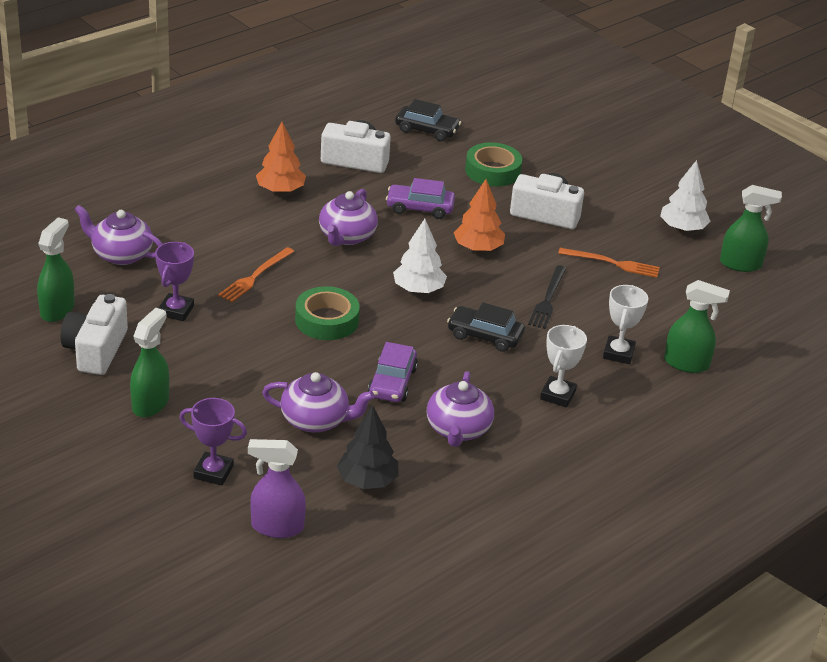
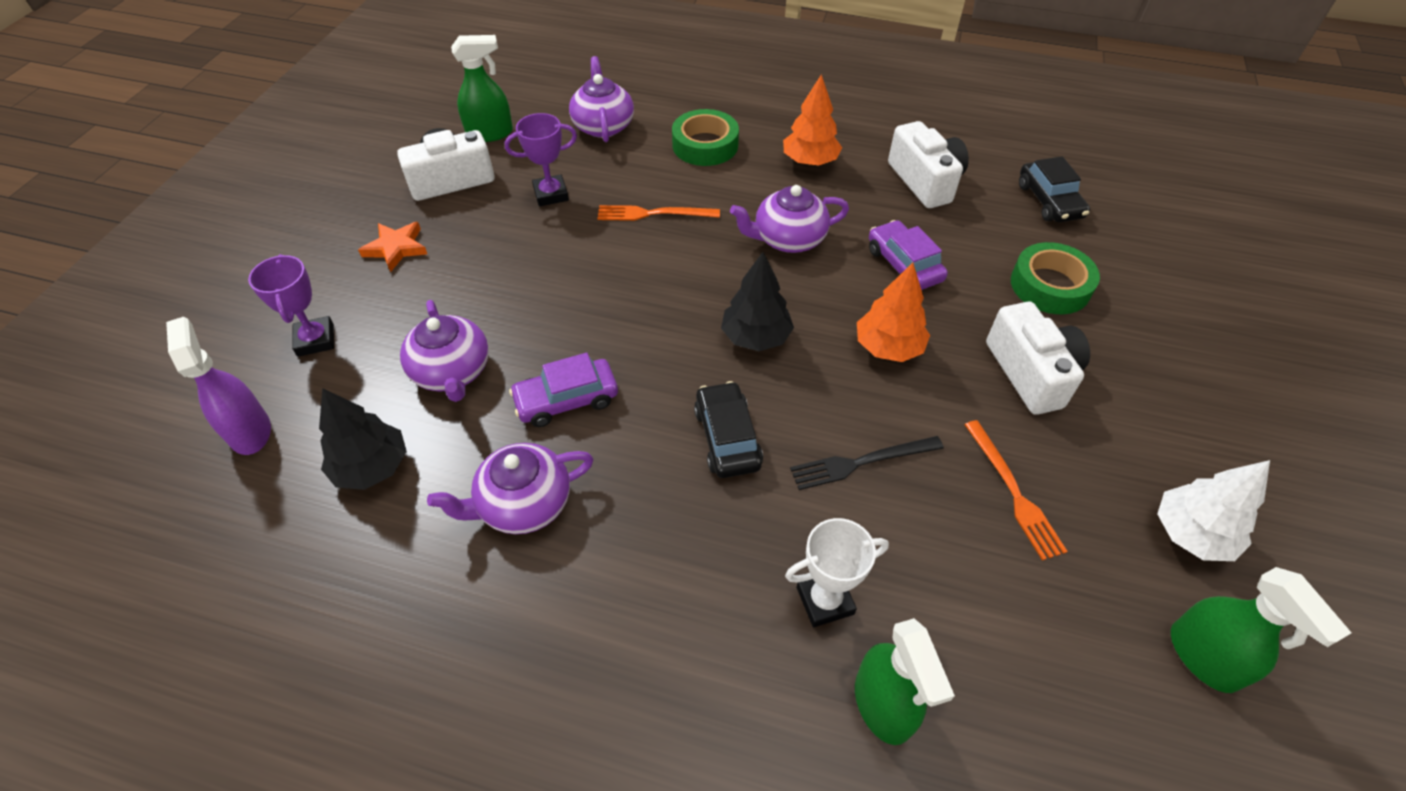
camera: 60 degrees right, 15 degrees up
green spray bottle [130,308,169,417] -> orange star [358,222,427,272]
green tape [295,286,360,340] -> green tape moved to [672,109,739,166]
white tree [393,219,447,293] -> black tree [721,252,794,351]
white trophy [540,325,587,407] -> none

